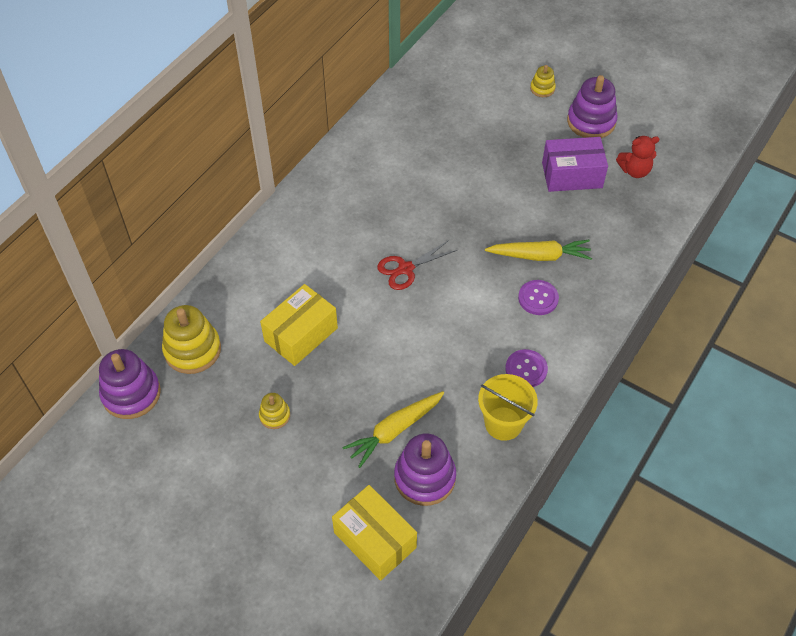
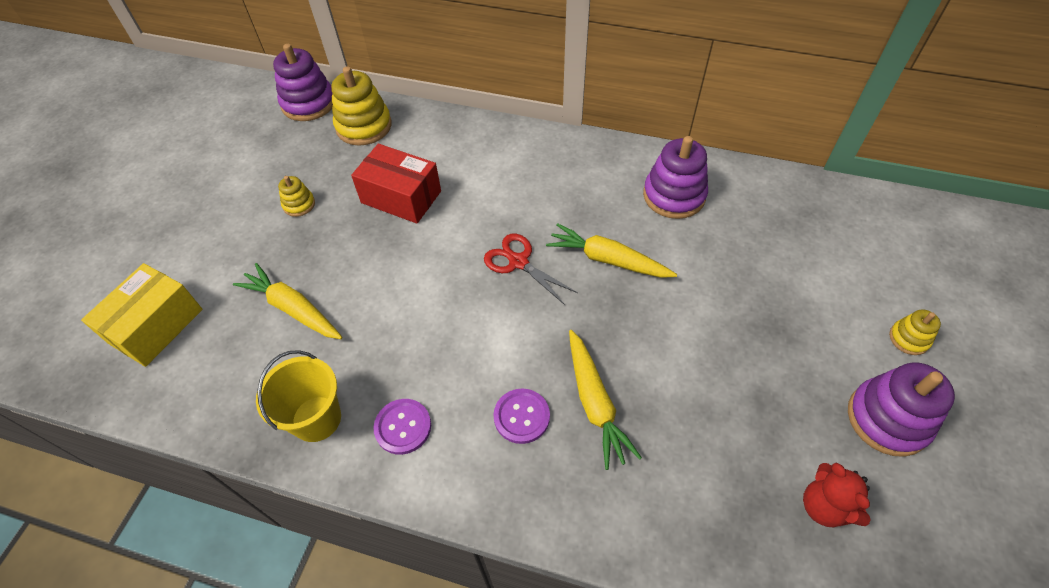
camera: 75 degrees right, 0 degrees up
yellow box [260,284,338,366] -> red box [351,144,441,224]
purple stacking toy [394,434,456,506] -> purple stacking toy moved to [643,136,708,219]
purple box [542,137,608,192] -> none
none -> yellow carrot [546,223,677,278]

